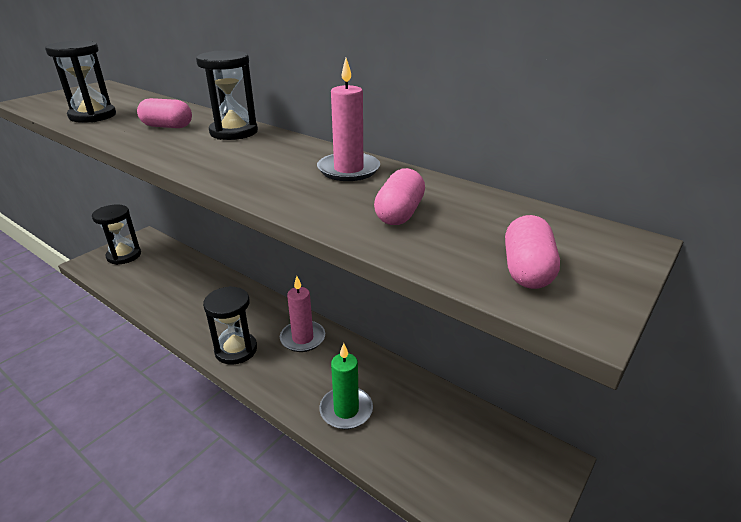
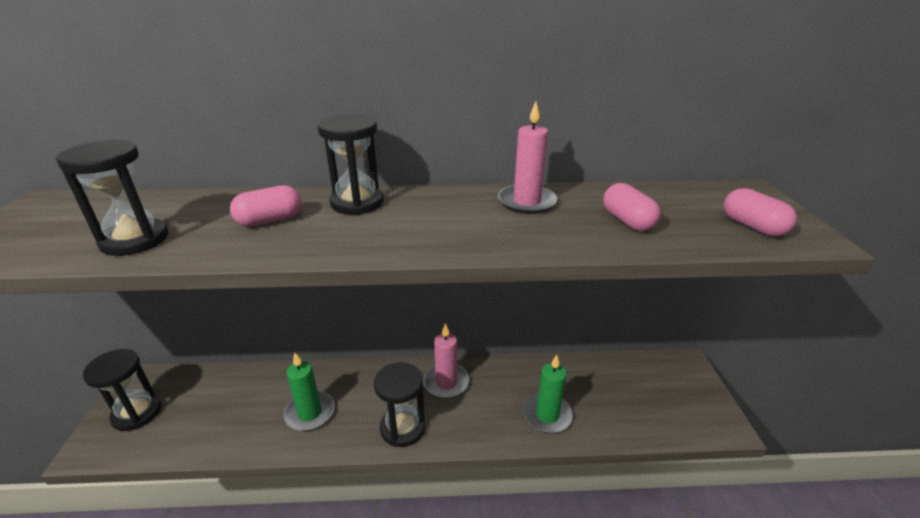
camera: 40 degrees left, 0 degrees up
none -> green candle [284,353,335,431]

